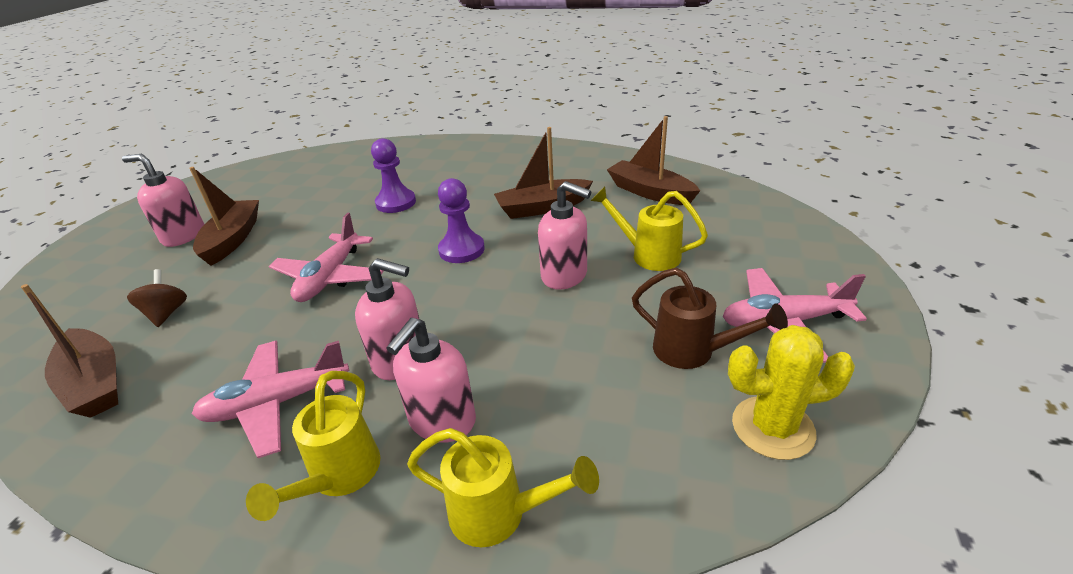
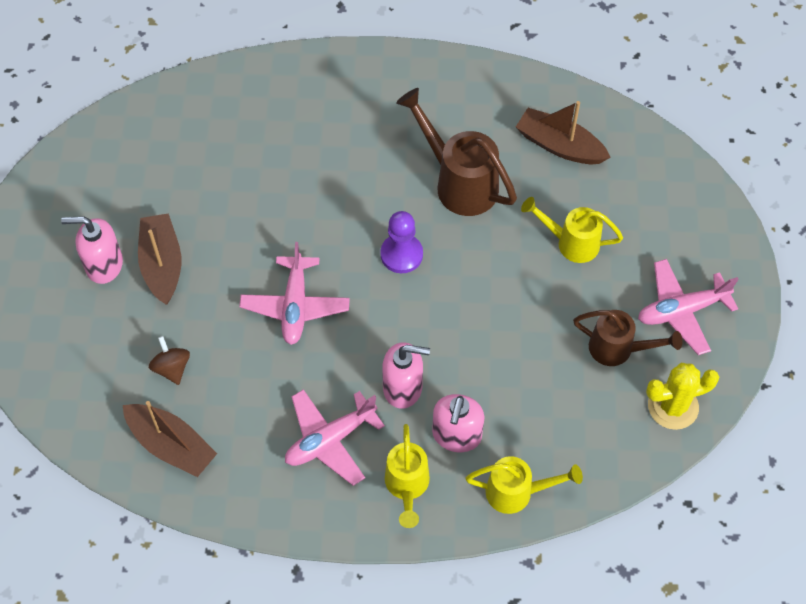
camera: 15 degrees left, 25 degrees up
purple pawn [371,138,416,213] -> none
brown boat [494,127,593,219] -> brown watering can [396,88,517,216]
pink soap dispenser [538,181,591,290] -> none

